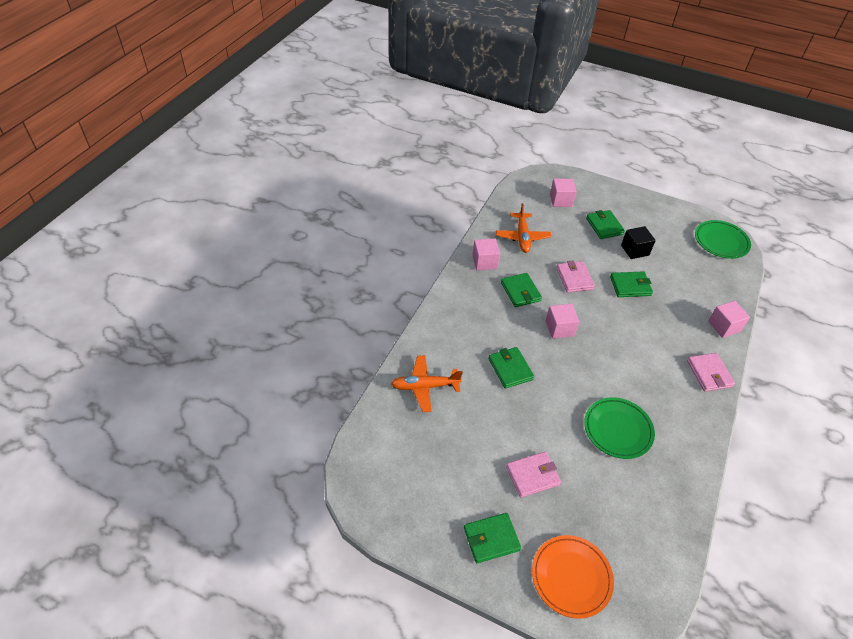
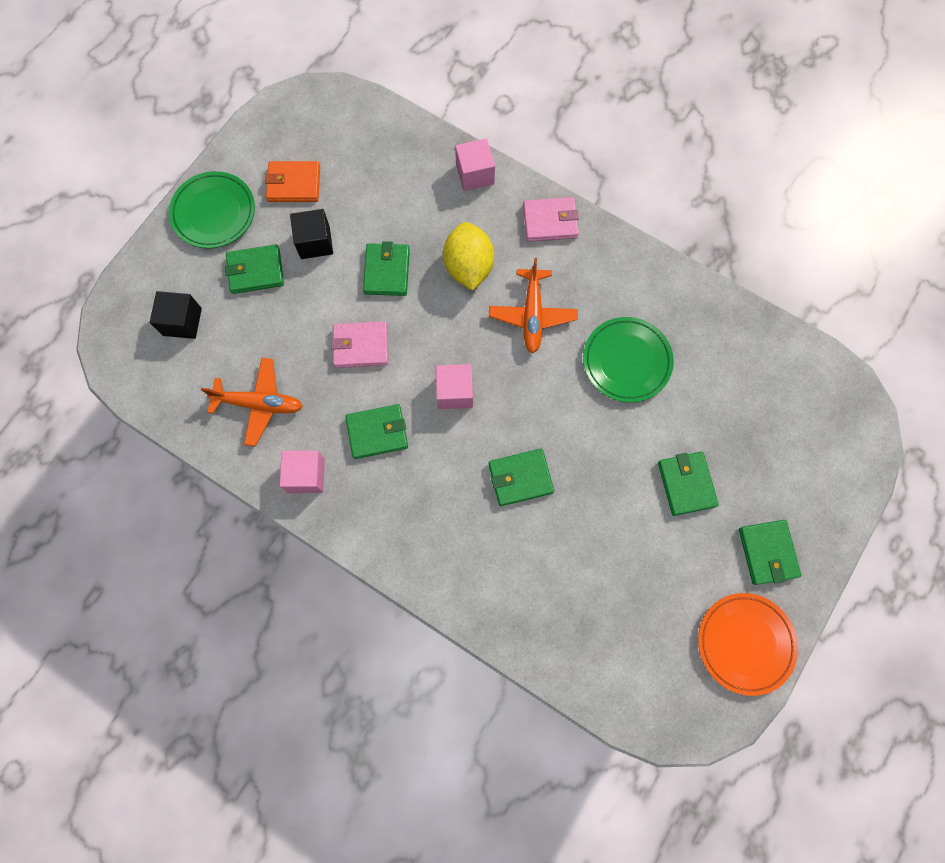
camera: 80 degrees left, 25 degrees up
orange plane [391,355,463,412] -> orange plane moved to [489,258,578,354]
pink wallet [506,452,561,498] -> green wallet [658,452,719,516]
orange plate [532,535,614,619] -> orange plate moved to [698,593,798,696]
pink cube [550,179,577,207] -> black cube [150,291,202,339]
green plate [695,220,751,259] -> green plate moved to [169,171,255,248]
none -> orange wallet [265,161,320,202]
none -> yellow lemon [443,222,494,290]

